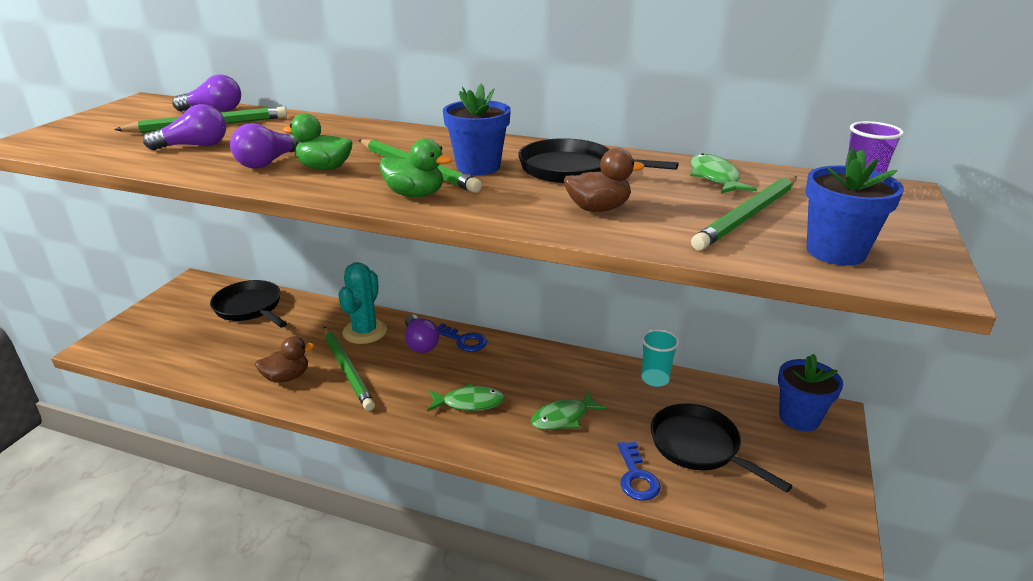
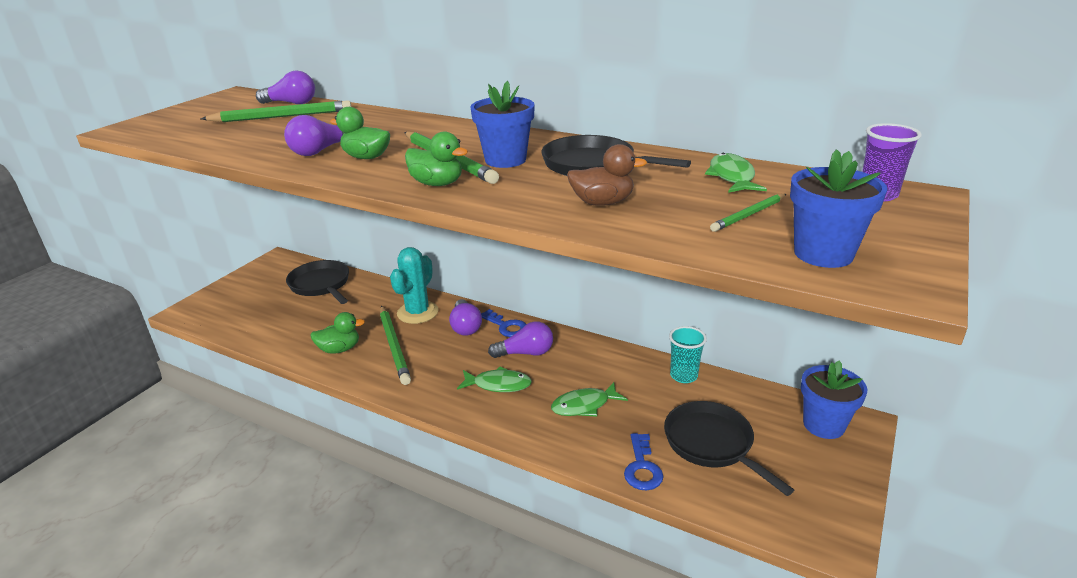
camera: 10 degrees right, 0 degrees up
purple light bulb [143,104,226,150] -> purple light bulb moved to [488,321,553,358]
brown duck [255,336,315,383] -> green duck [310,312,365,354]
green pencil [691,176,797,250] -> green pencil [710,194,786,232], size x0.55

